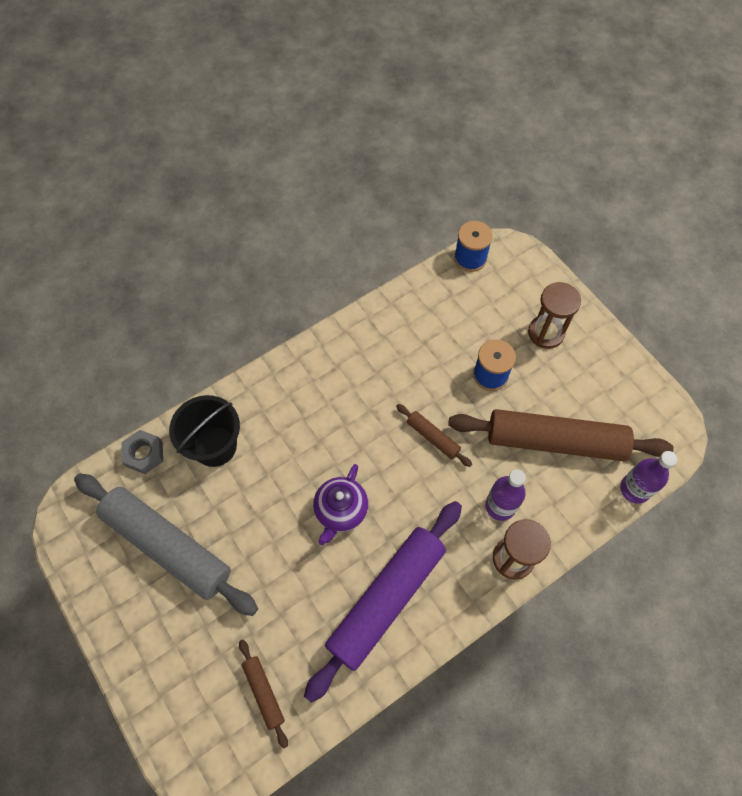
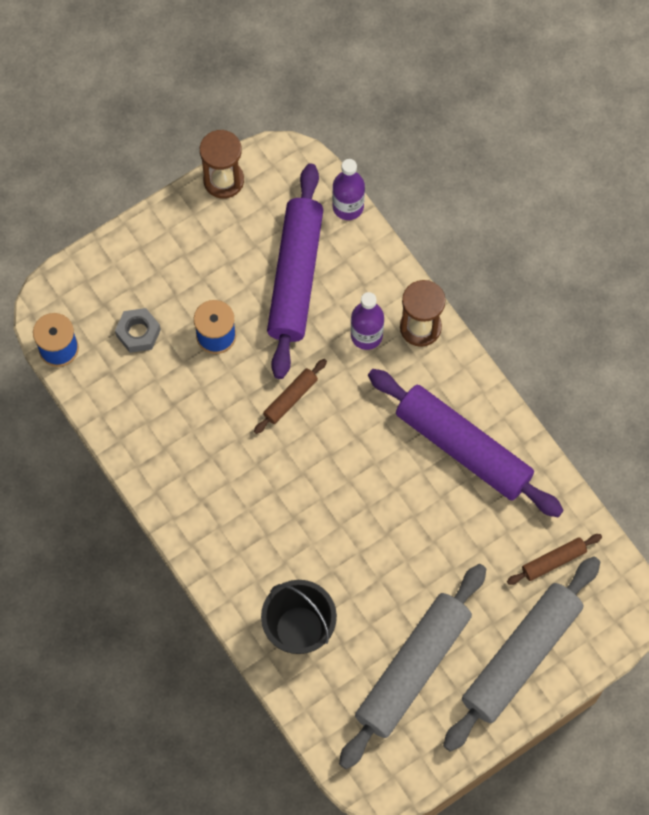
camera: 90 degrees left, 5 degrees up
grey nut [122,430,163,474] -> grey nut moved to [115,308,161,353]
purple teapot [313,464,368,545] -> none
brown rolling pin [448,409,674,461] -> purple rolling pin [267,163,323,379]
brown hourglass [528,282,581,349] -> brown hourglass moved to [200,130,244,199]
none -> grey rolling pin [443,556,600,752]

